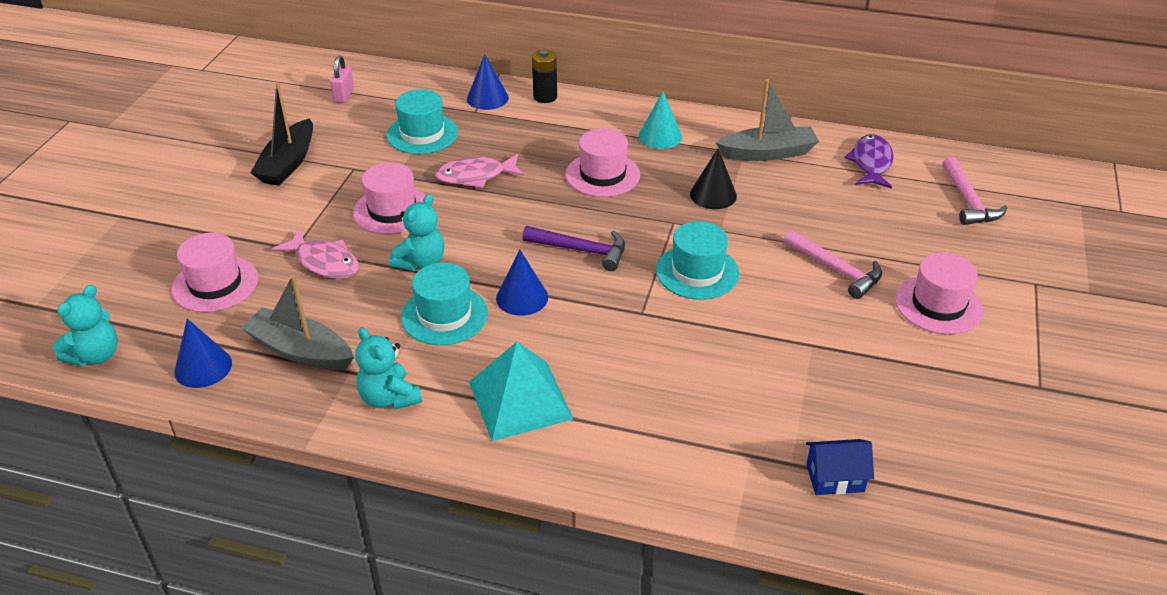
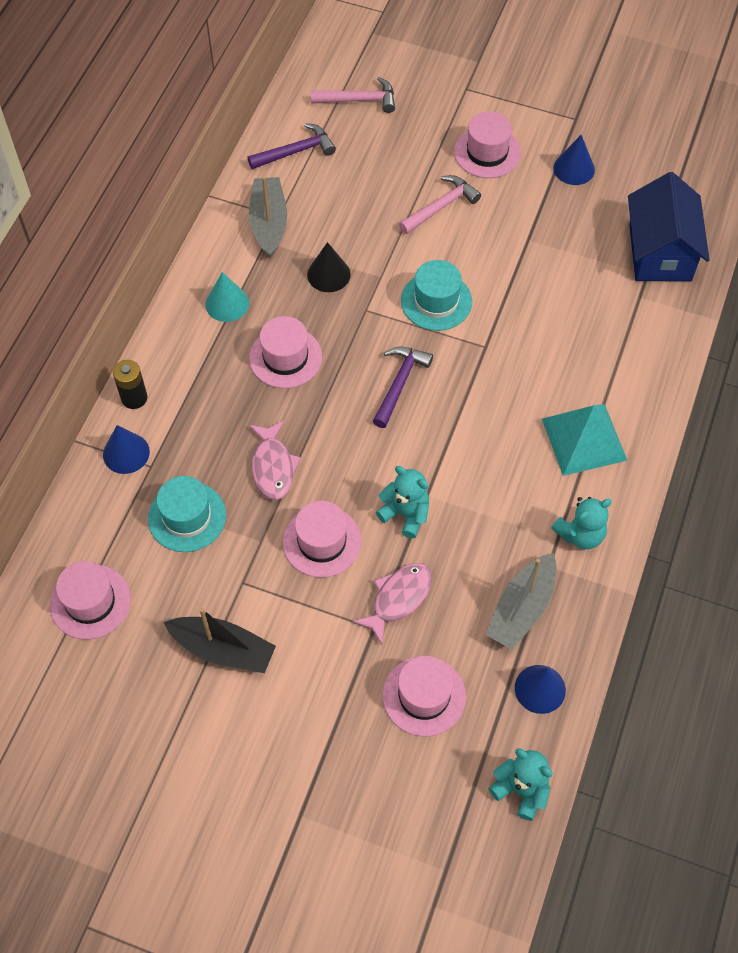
camera: 85 degrees left, 20 degrees up
pink padlock [330,56,354,103] -> pink hat [50,561,131,640]
turquoise hat [401,263,488,345] -> none
blue cone [496,249,548,316] -> blue cone moved to [554,135,595,185]
blue house [806,439,874,495] -> blue house [628,172,709,281], size x2.05
purple fish [844,134,894,189] -> purple hammer [248,123,336,169]

